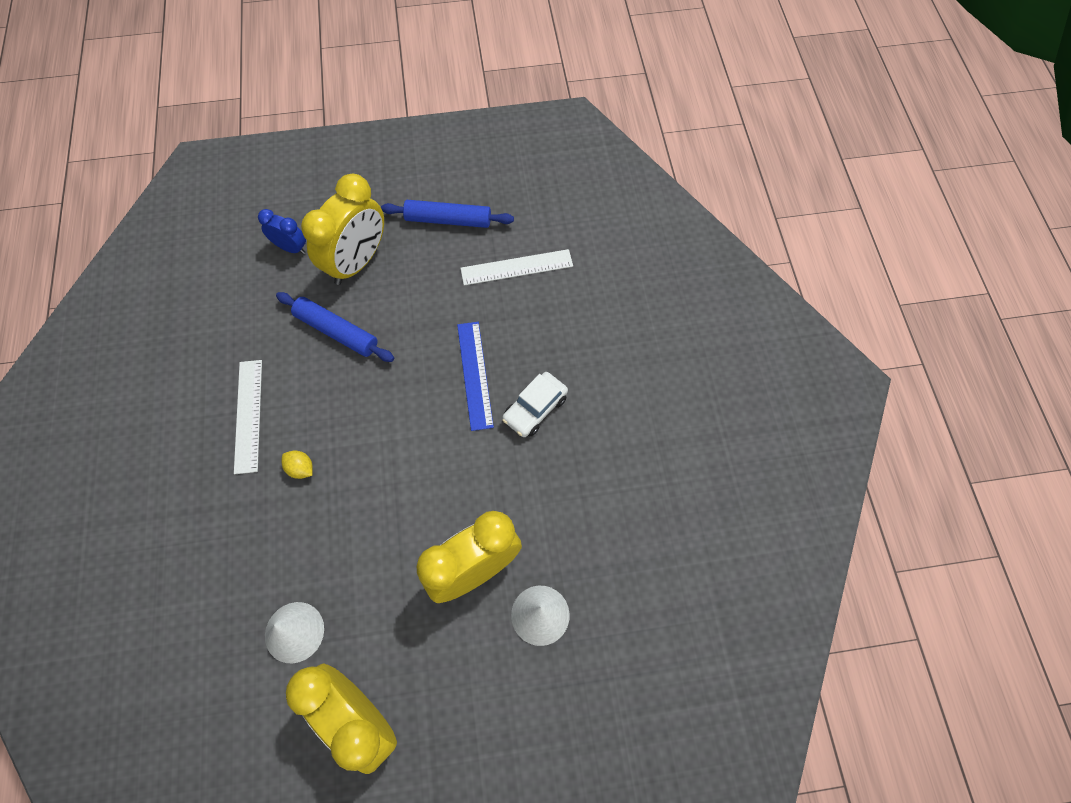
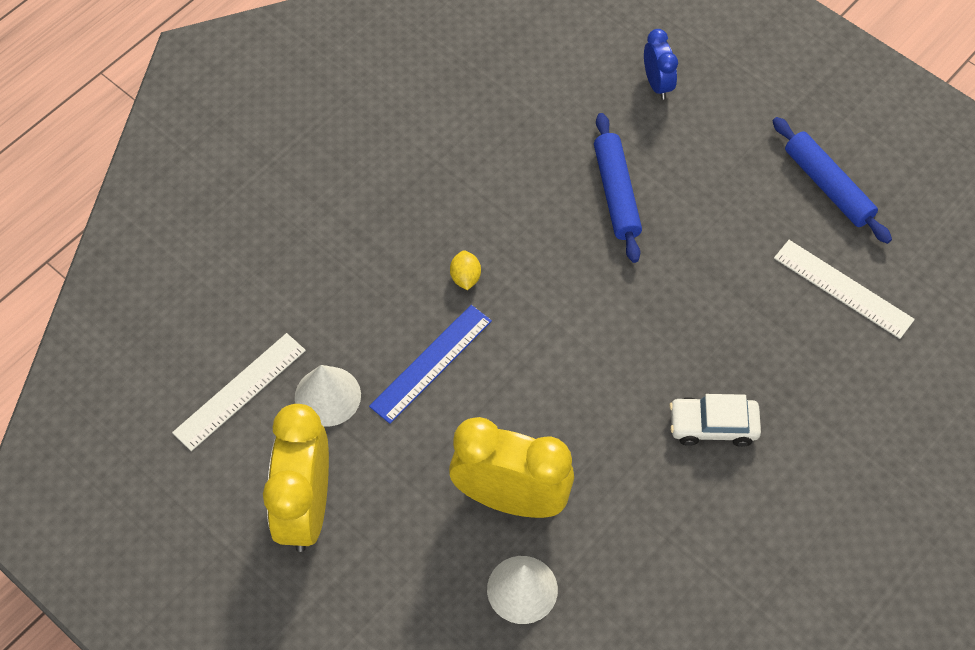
camera: 50 degrees right, 5 degrees down
white ruler [234,360,262,474] -> white ruler moved to [172,333,306,451]
yellow clock [301,174,384,285] -> none
blue ruler [457,322,494,431] -> blue ruler moved to [369,305,492,424]

